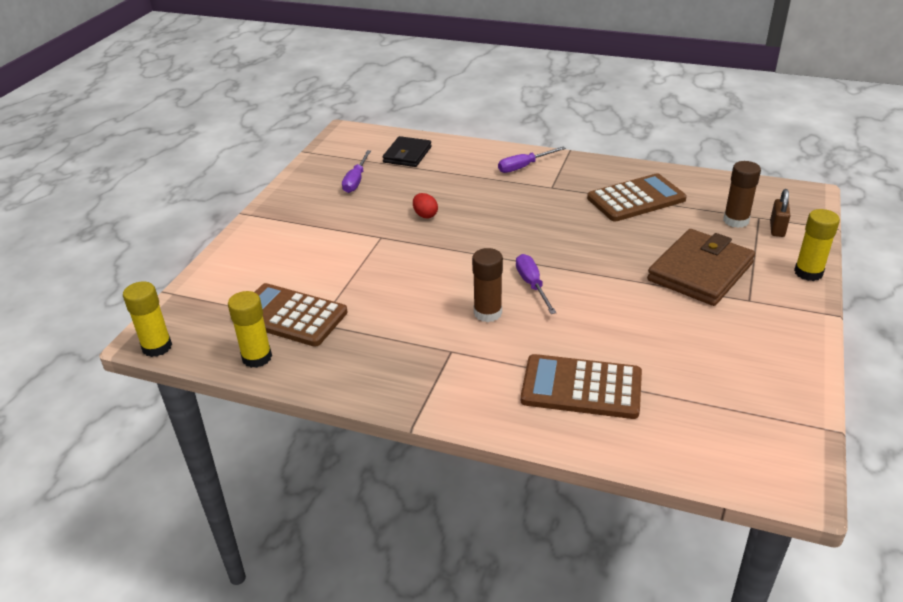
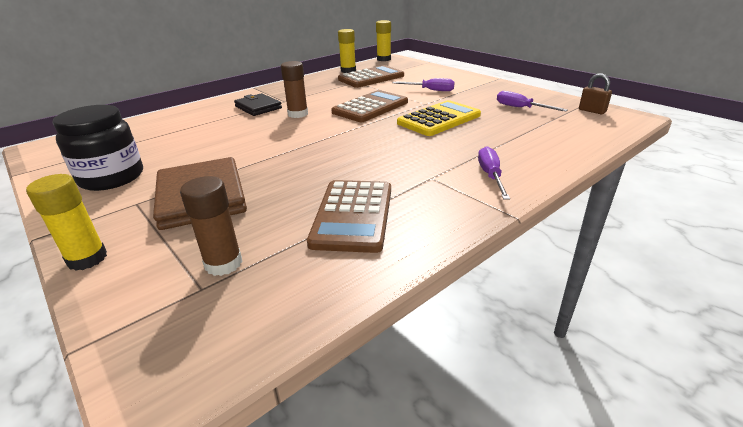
camera: 120 degrees right, 5 degrees down
black wallet [383,136,432,167] -> black wallet moved to [234,93,282,116]
red egg [413,193,438,218] -> yellow calculator [397,100,481,136]
purple screwdriver [516,254,557,314] -> purple screwdriver moved to [392,78,455,91]
brown calculator [521,354,642,419] -> brown calculator moved to [331,90,408,122]
brown padlock [770,189,790,237] -> brown padlock moved to [579,73,612,114]
none -> black jar [53,105,143,191]

